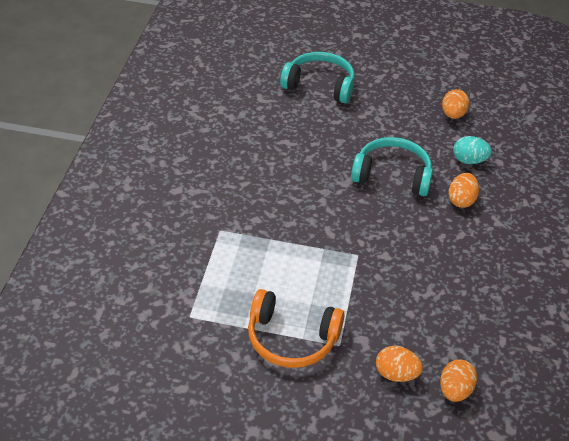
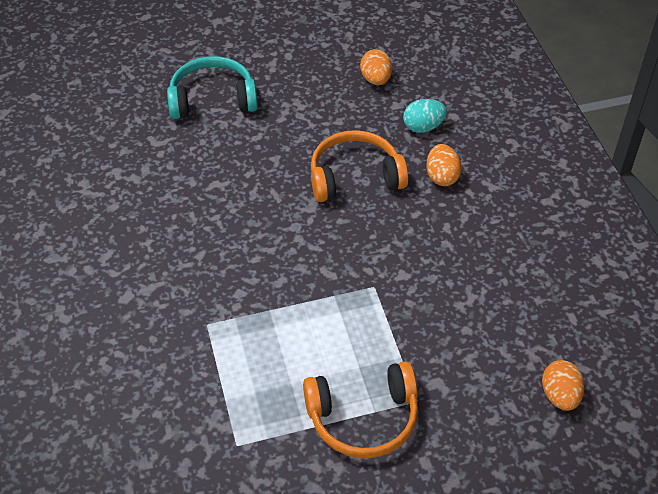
camera: 25 degrees left, 5 degrees up
turquoise headphones [351,137,433,196] -> orange headphones [311,130,408,202]
orange egg [376,346,423,382] -> none

